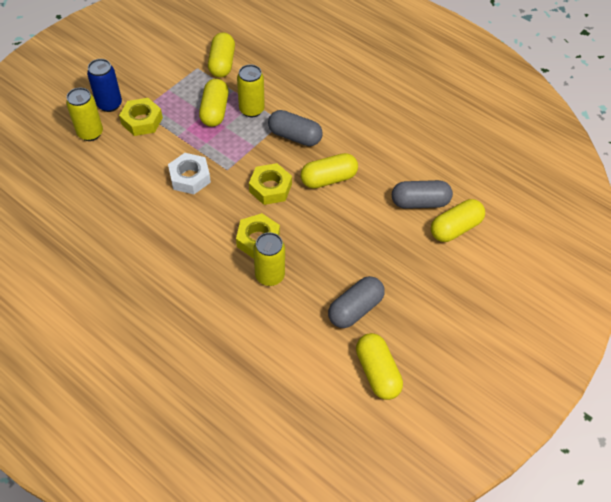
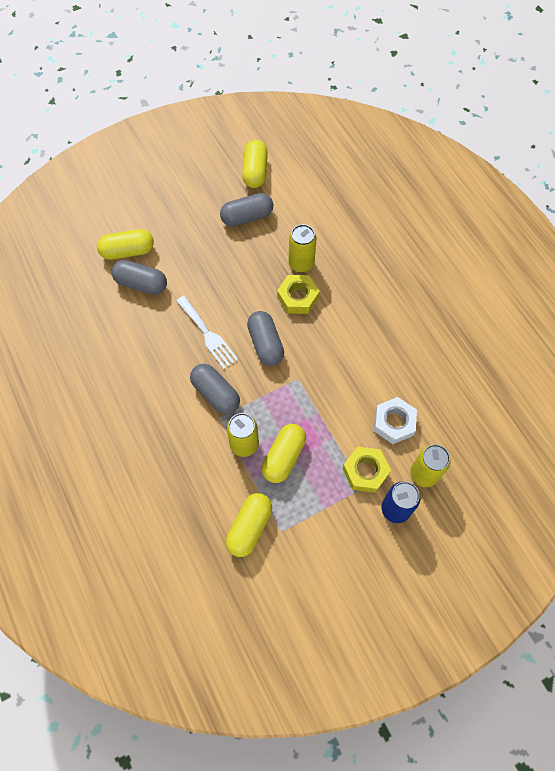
camera: 155 degrees left, 10 degrees up
white nut [168,153,211,194] -> white nut moved to [374,397,417,444]
yellow nut [249,163,292,205] -> grey capsule [247,311,284,366]
yellow capsule [300,153,358,189] -> white fork [176,296,238,369]

